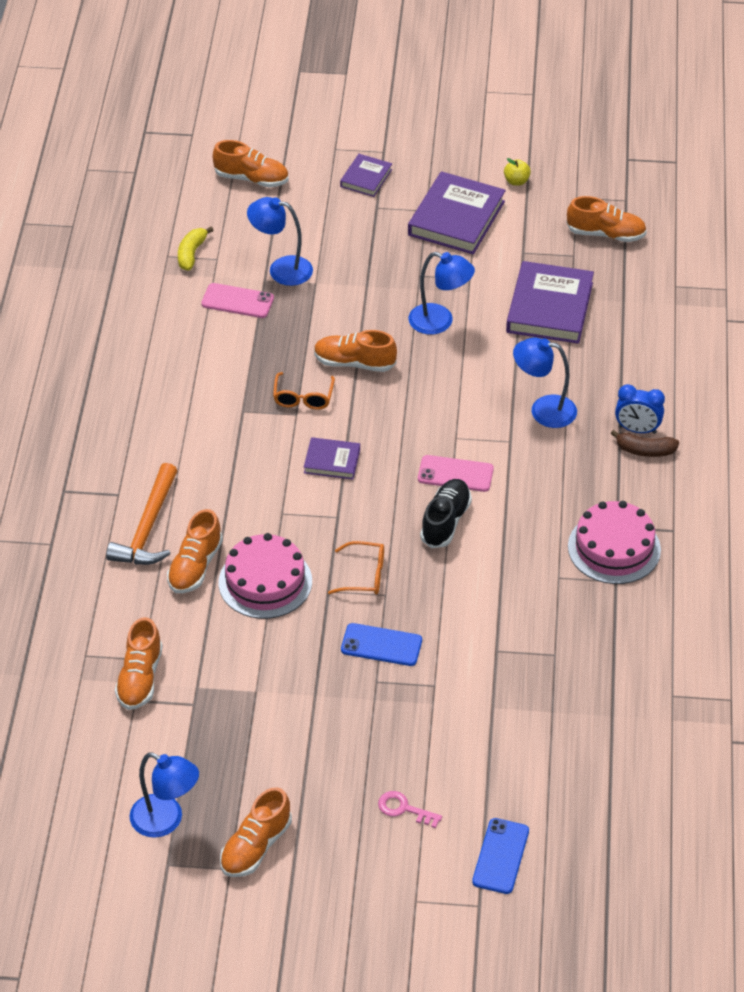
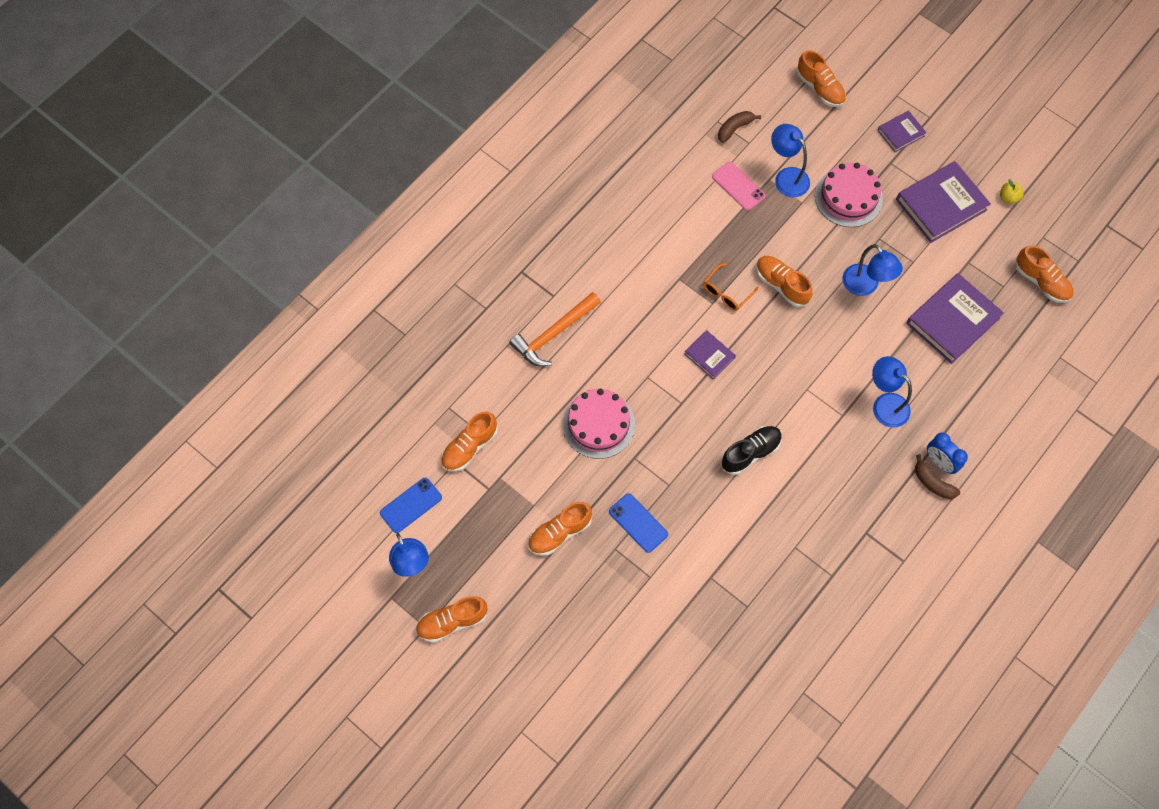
camera: 35 degrees right, 20 degrees up
orange shoe [167,509,223,593] -> orange shoe moved to [528,502,592,556]
yellow banana [178,227,214,271] -> brown banana [718,111,761,143]
orange glasses [328,541,384,595] -> none
pink key [378,791,442,828] -> none
pink phone [418,455,494,492] -> none
blue phone [472,818,529,894] -> blue phone moved to [380,478,442,533]
pink cake [568,501,661,584] -> pink cake moved to [815,163,883,227]

